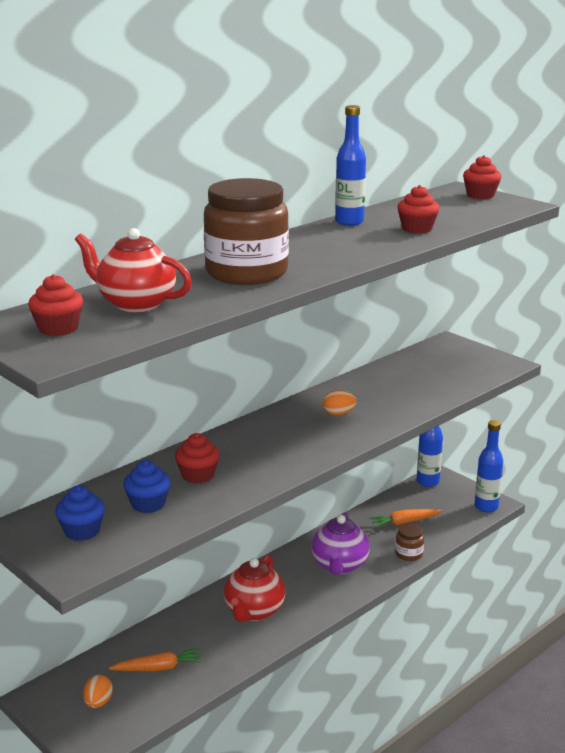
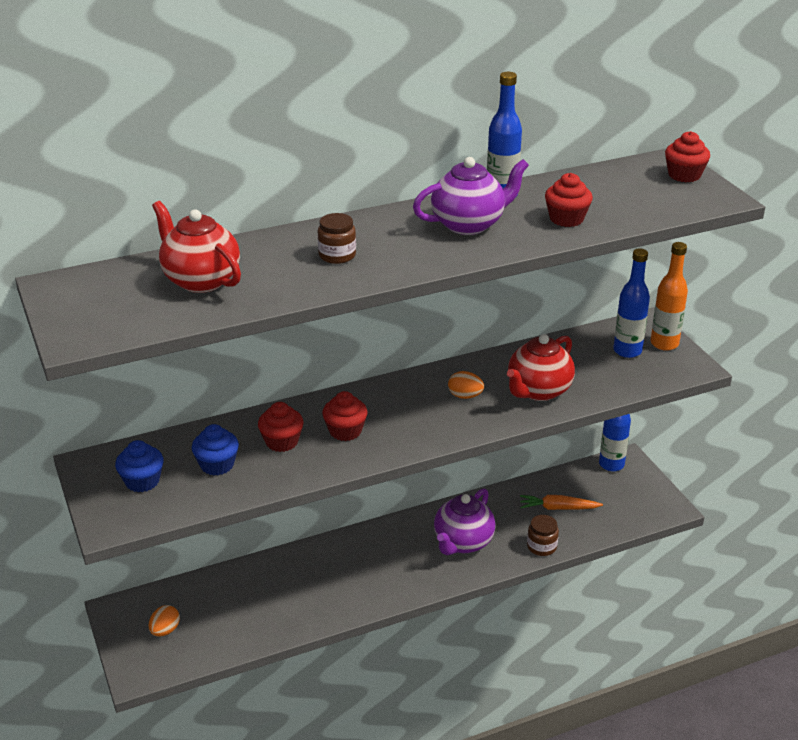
camera: 20 degrees right, 10 degrees up
red cupcake [28,274,83,336] -> red cupcake moved to [322,391,367,441]
orange carrot [109,648,203,671] -> none
brown jar [204,178,289,285] -> brown jar [318,213,356,264], size x0.43
red teapot [224,555,285,622] -> red teapot moved to [507,334,575,401]
blue bottle [475,420,503,513] -> blue bottle moved to [613,249,650,358]
none -> purple teapot [413,157,529,235]
none -> orange bottle [651,242,688,351]

